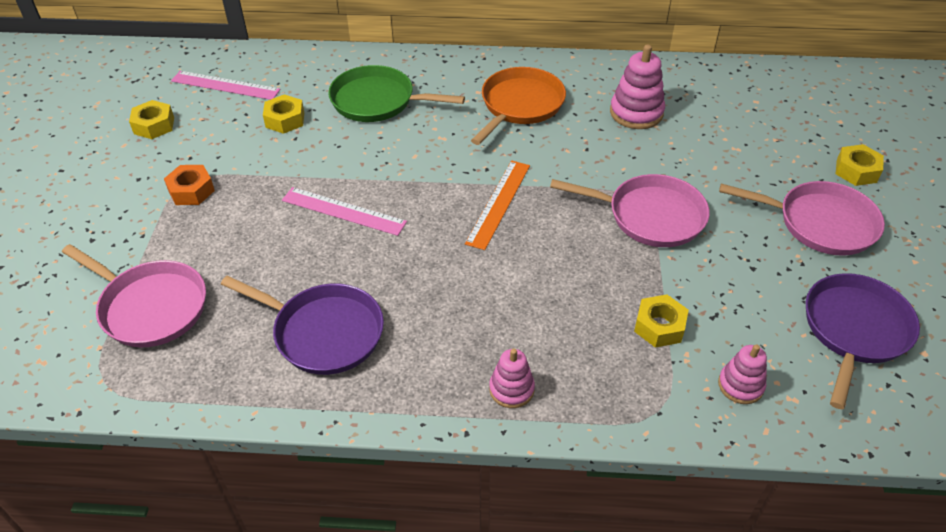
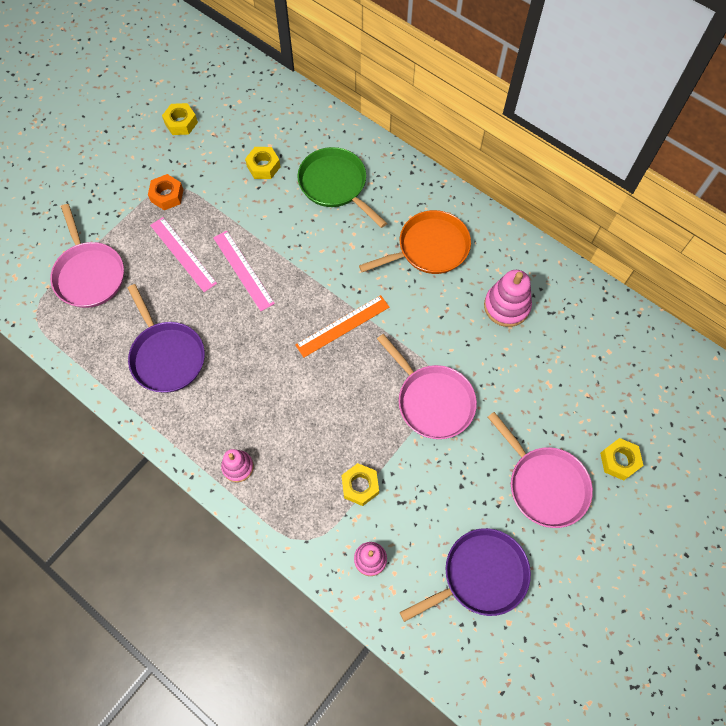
camera: 35 degrees right, 20 degrees up
pink ruler [171,71,280,100] -> pink ruler moved to [150,217,217,292]

